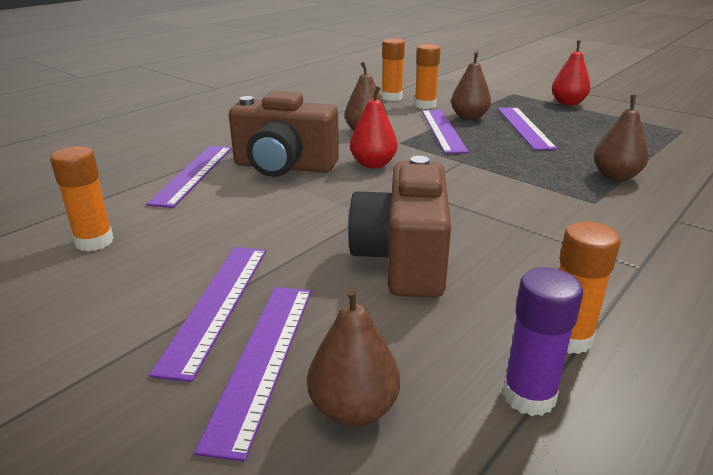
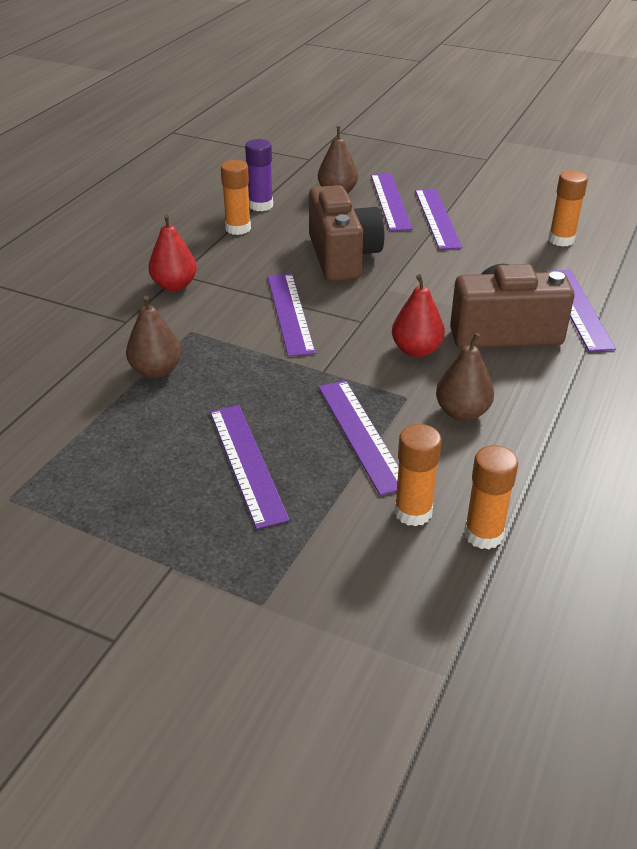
camera: 165 degrees right, 10 degrees up
brown pear [451,51,491,120] -> none
red pear [552,40,591,106] -> red pear moved to [148,215,197,291]
none -> purple ruler [267,273,316,357]

